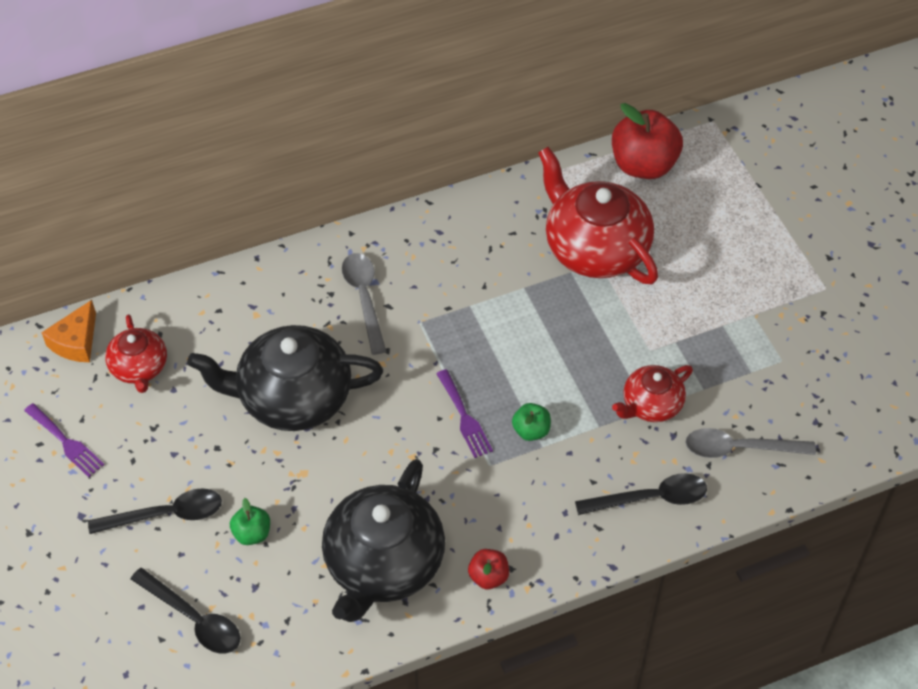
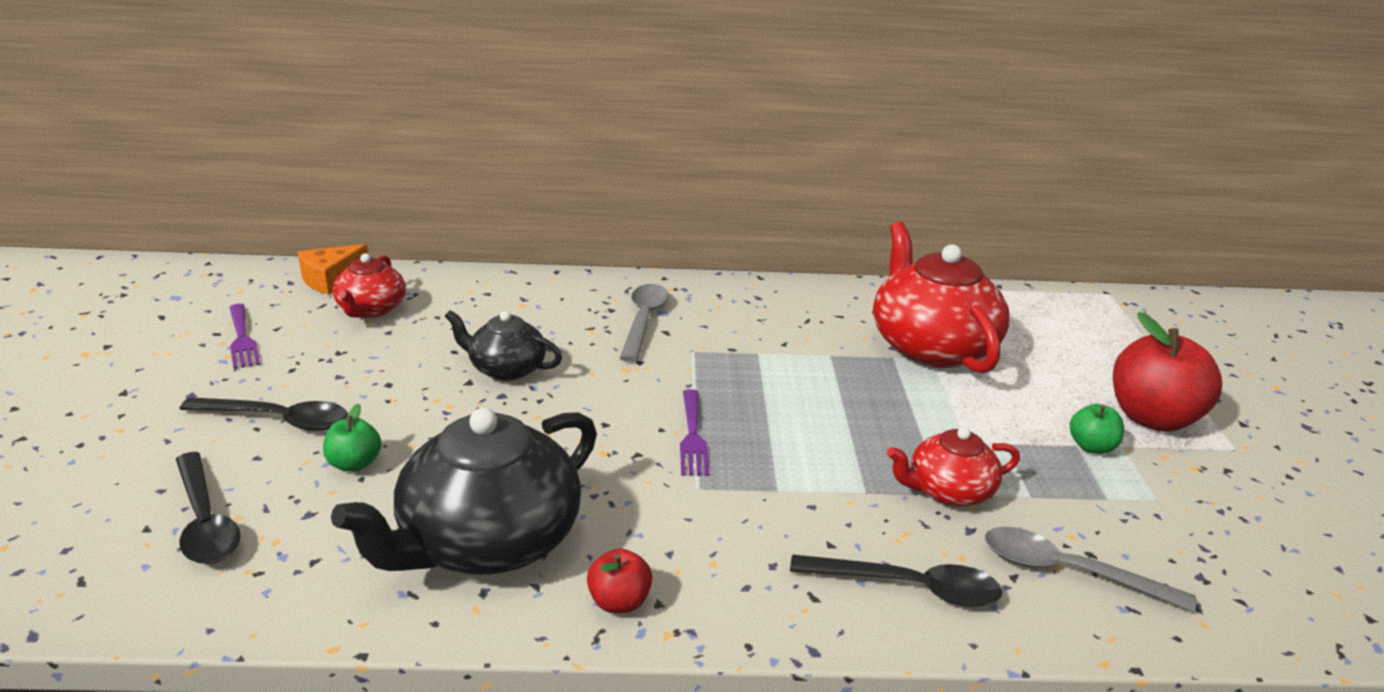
camera: 20 degrees right, 25 degrees down
black teapot [187,325,383,431] -> black teapot [445,310,562,381], size x0.54
green apple [512,403,551,441] -> green apple moved to [1070,404,1124,454]
red apple [612,103,683,179] -> red apple moved to [1113,312,1222,432]

